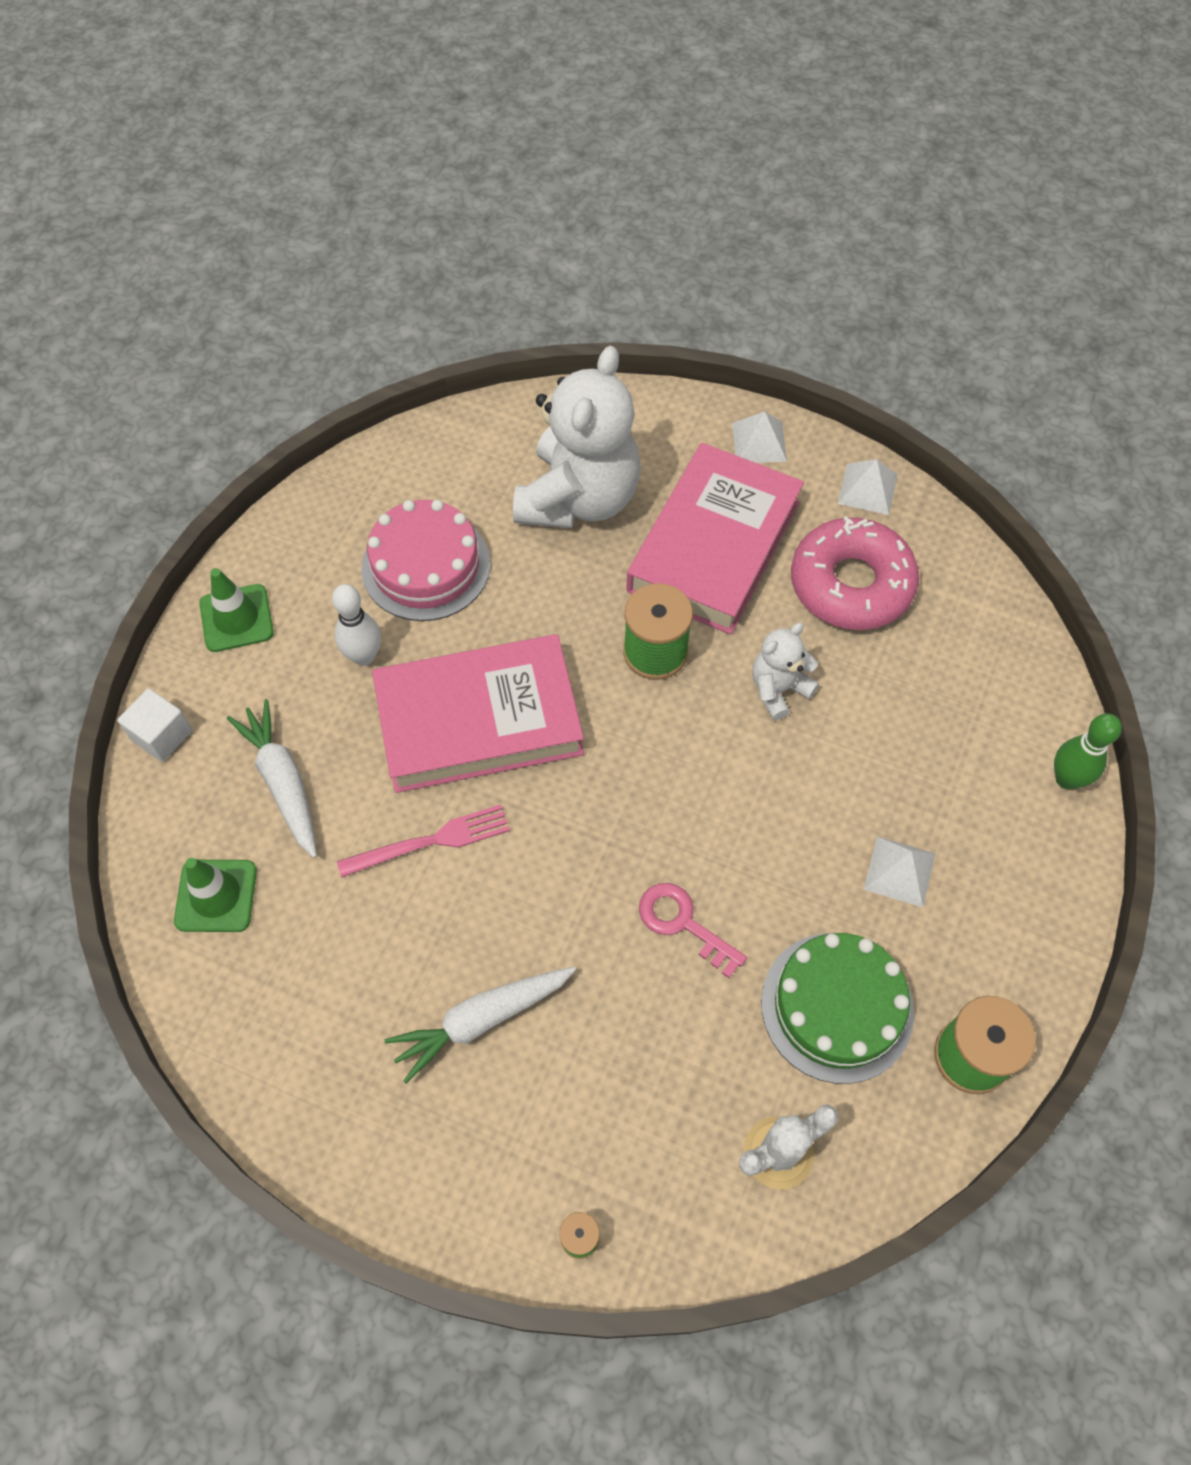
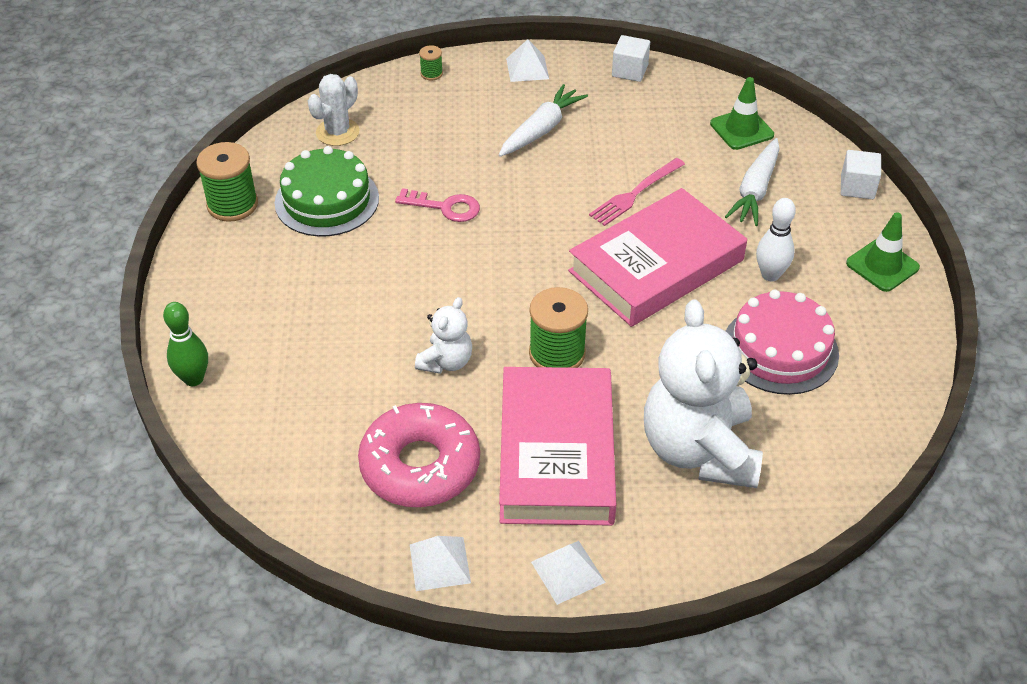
camera: 155 degrees right, 15 degrees down
white carrot [227,699,317,858] -> white carrot turned 75 degrees clockwise [725,138,780,226]
white pyramid [864,836,935,908] -> white pyramid moved to [506,39,549,82]
none -> white cube [612,35,650,82]

